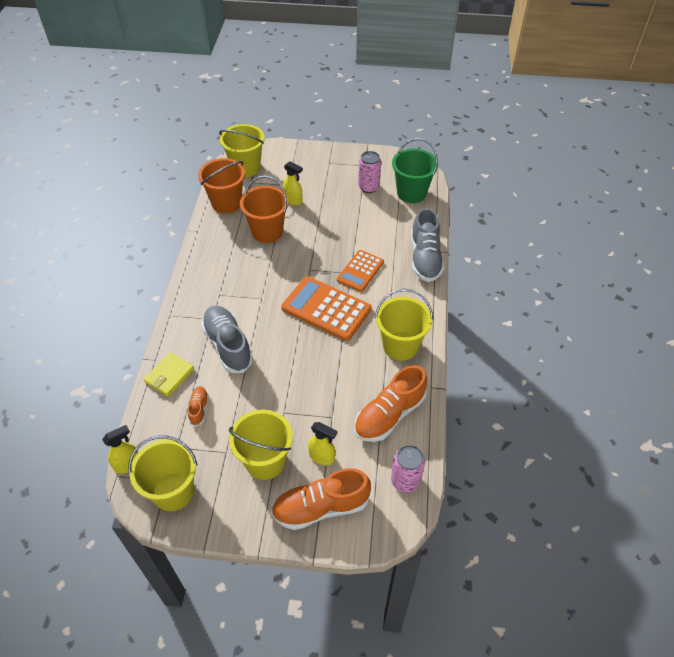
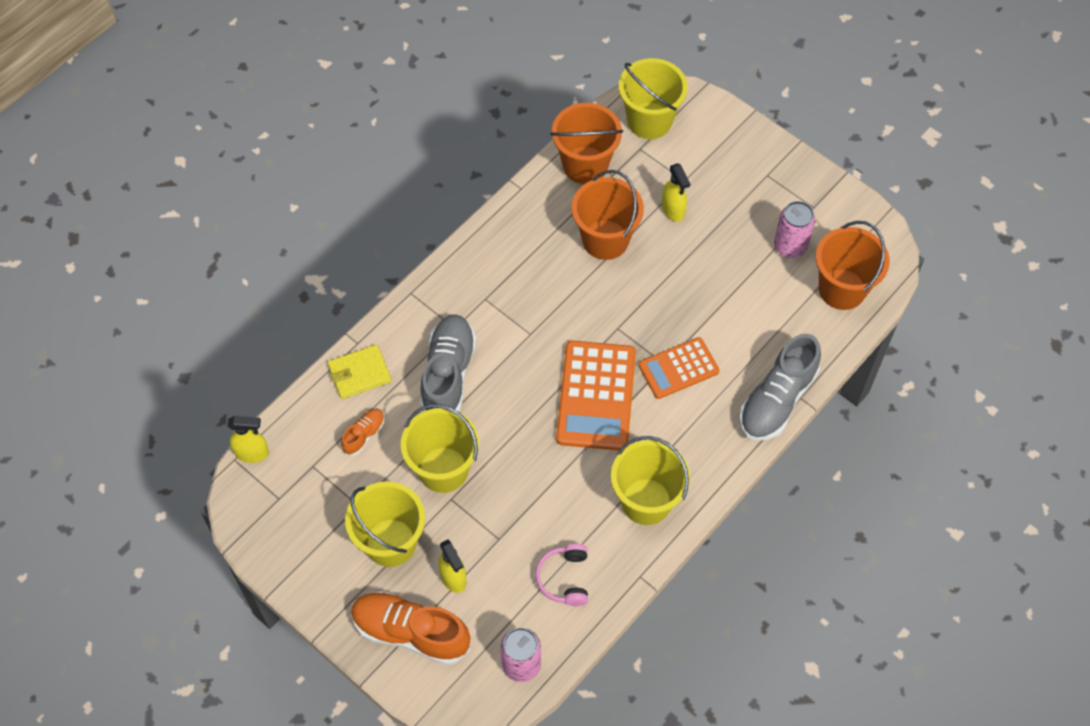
camera: 35 degrees right, 10 degrees up
yellow bucket [128,436,198,511] -> yellow bucket moved to [401,404,479,493]
orange calculator [281,276,372,341] -> orange calculator turned 150 degrees counterclockwise [556,340,636,451]
orange shoe [354,365,427,442] -> pink headphones [535,544,588,606]
green bucket [392,138,438,203] -> orange bucket [816,221,890,310]

